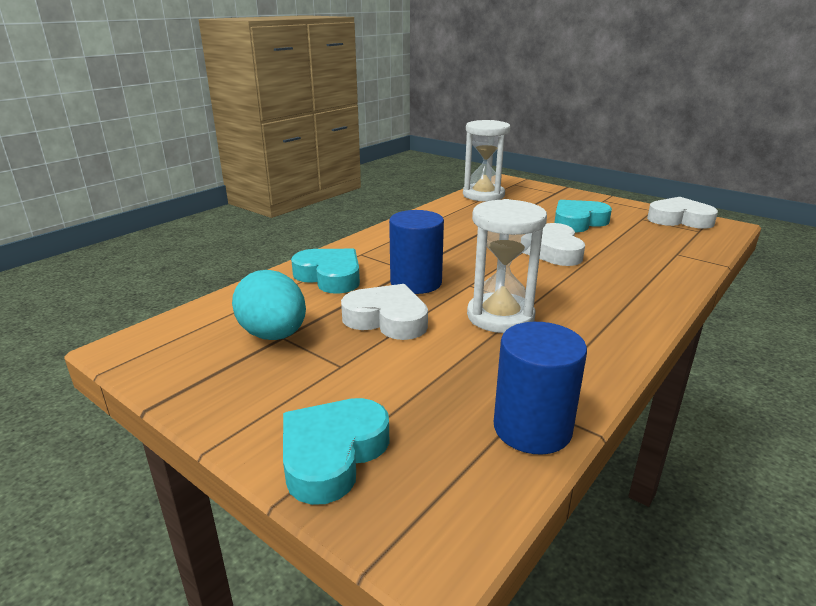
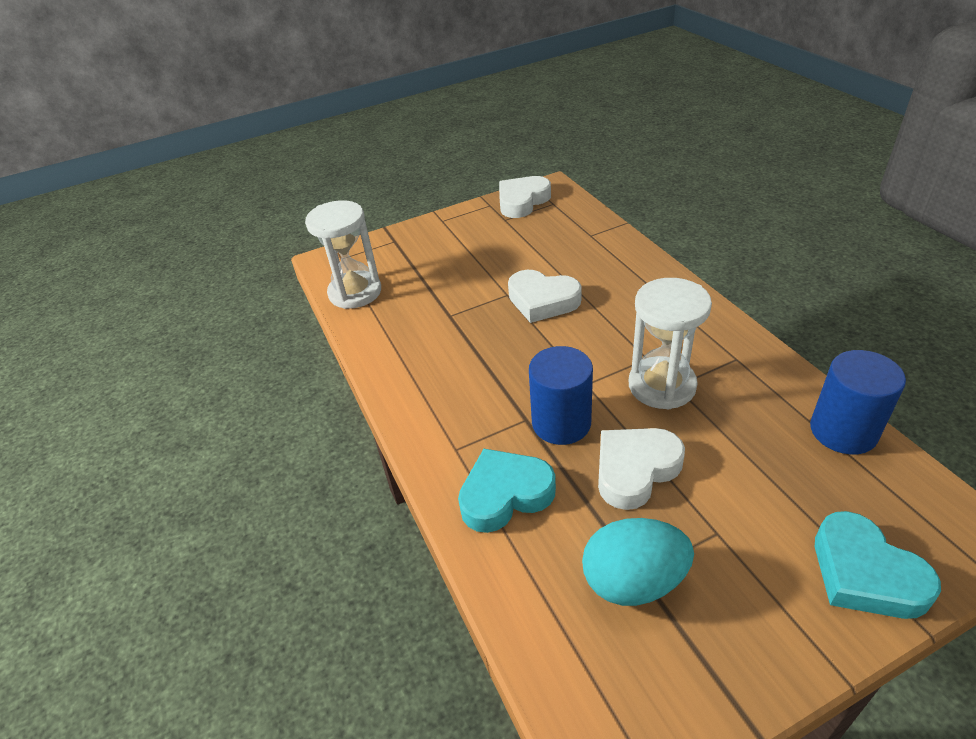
camera: 60 degrees left, 15 degrees up
turquoise heart [554,200,612,232] -> none

